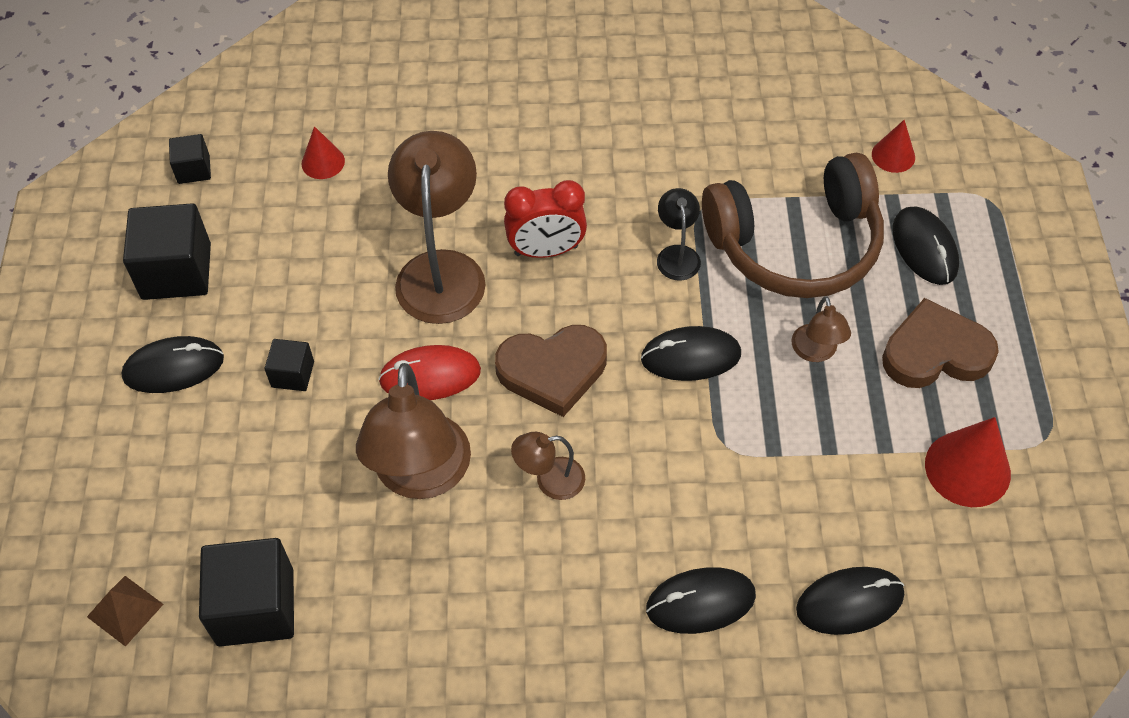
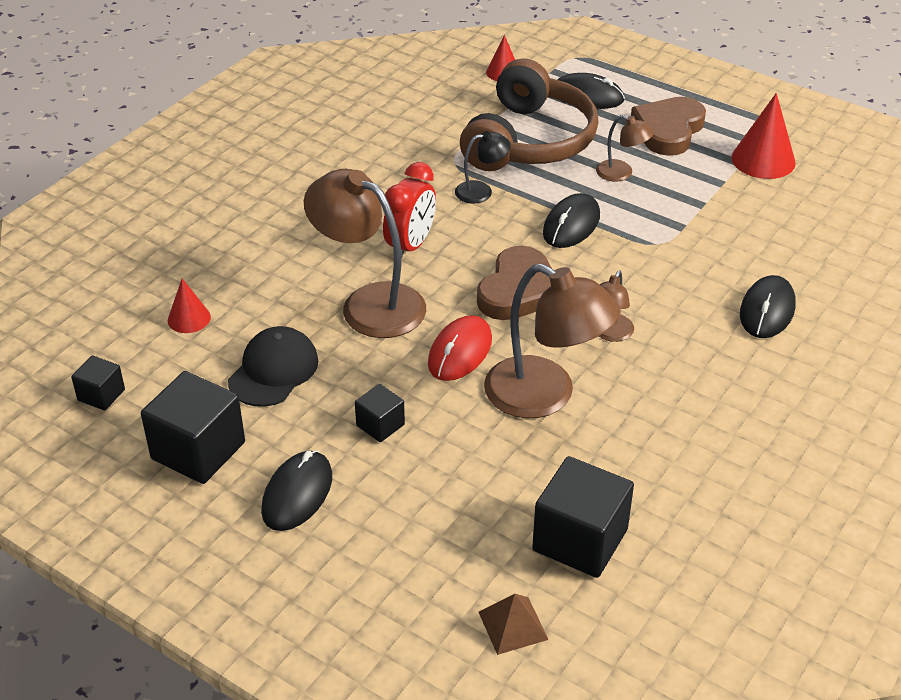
camera: 55 degrees left, 15 degrees down
black lamp [657,188,701,280] -> black lamp turned 135 degrees clockwise [455,131,511,204]
black mouse [796,567,904,635] -> none
none -> black cap [228,326,319,407]

